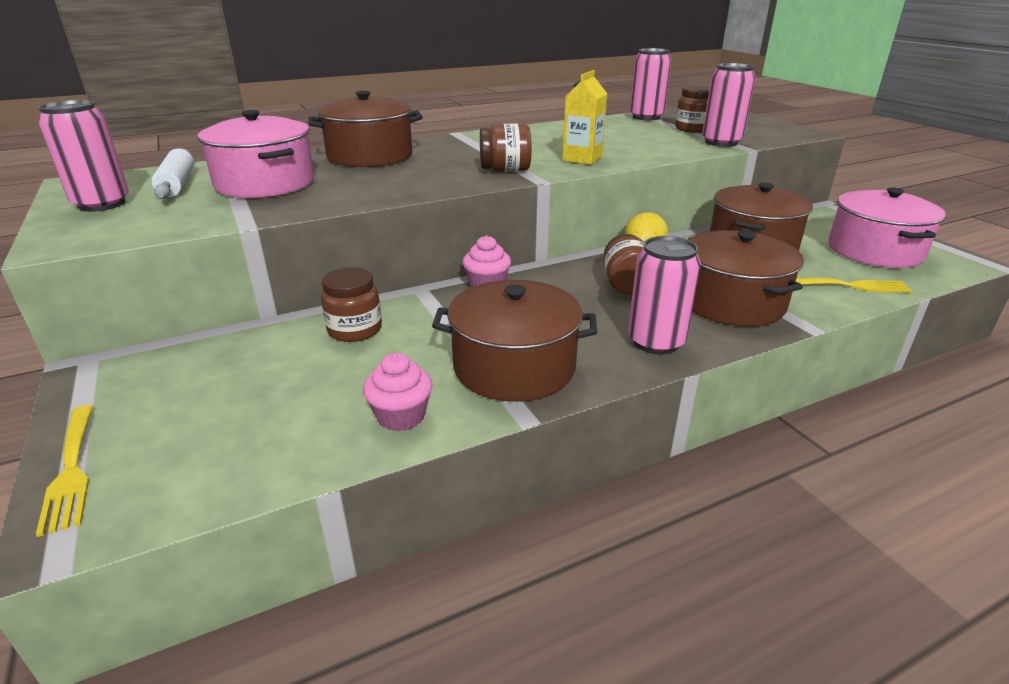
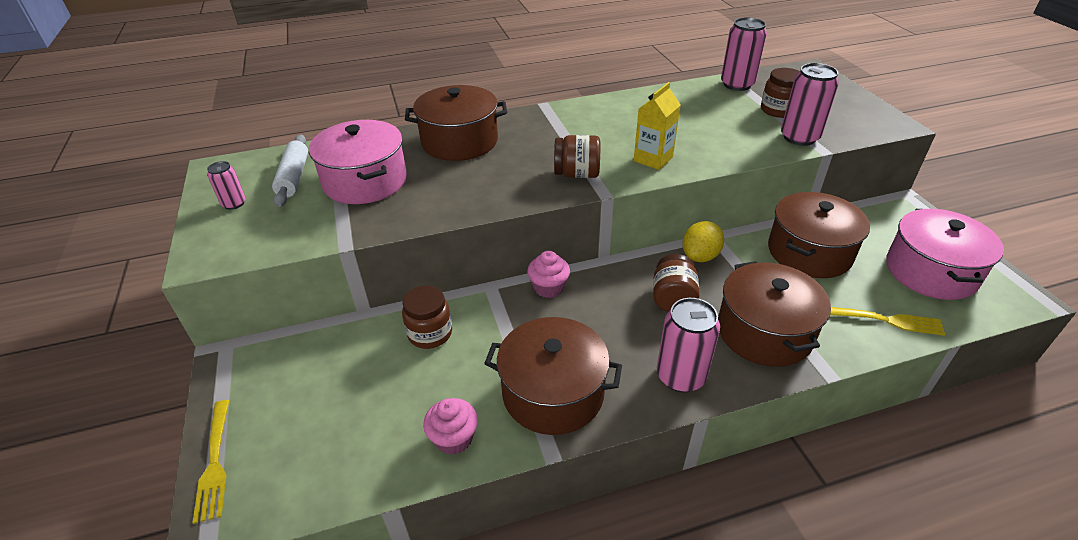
camera: 10 degrees right, 10 degrees up
pink can [38,100,129,212] -> pink can [207,161,246,210], size x0.55

